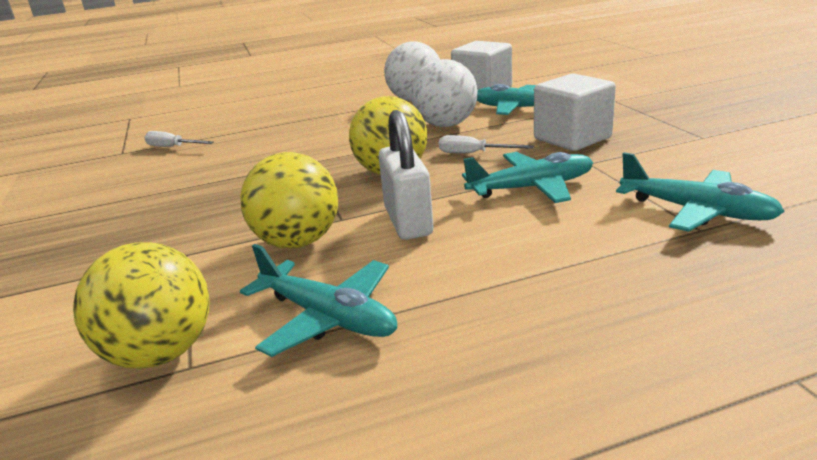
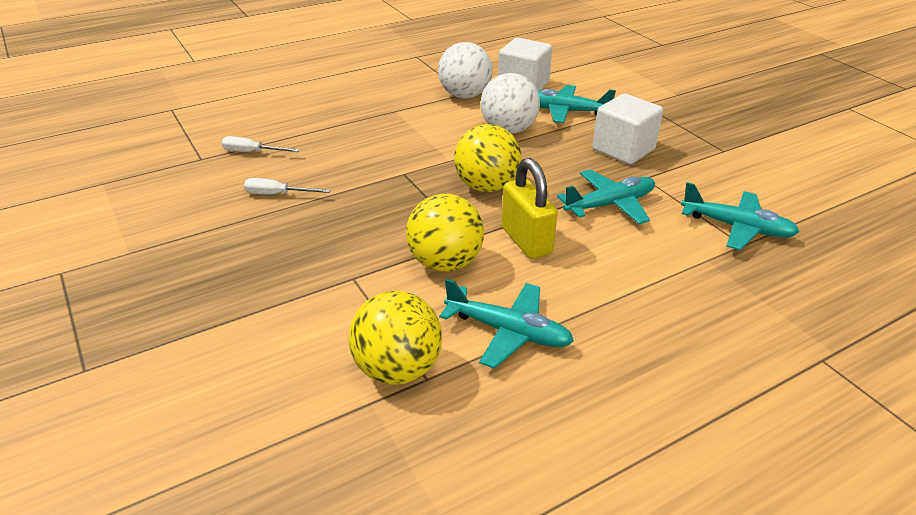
camera: 15 degrees left, 10 degrees up
white padlock [378,110,434,240] -> yellow padlock [501,158,558,259]
white screwdriver [439,135,534,153] -> white screwdriver moved to [244,178,330,195]

